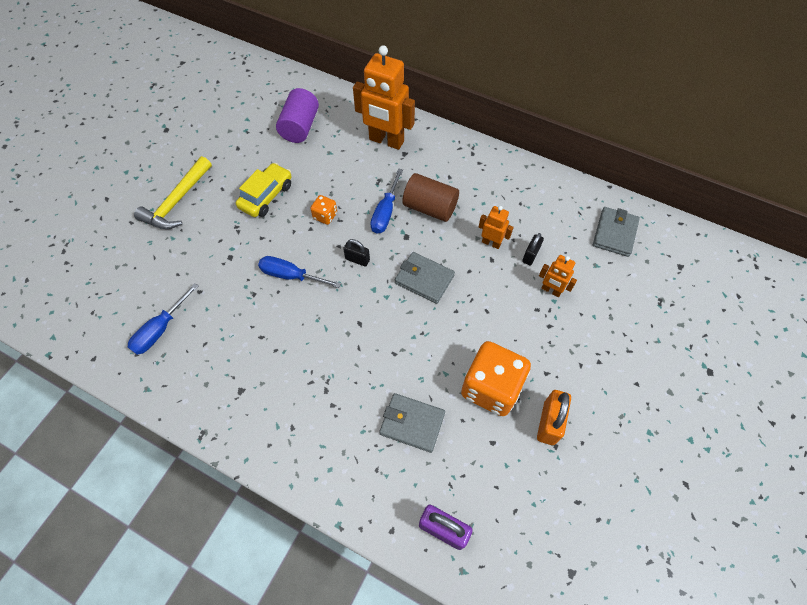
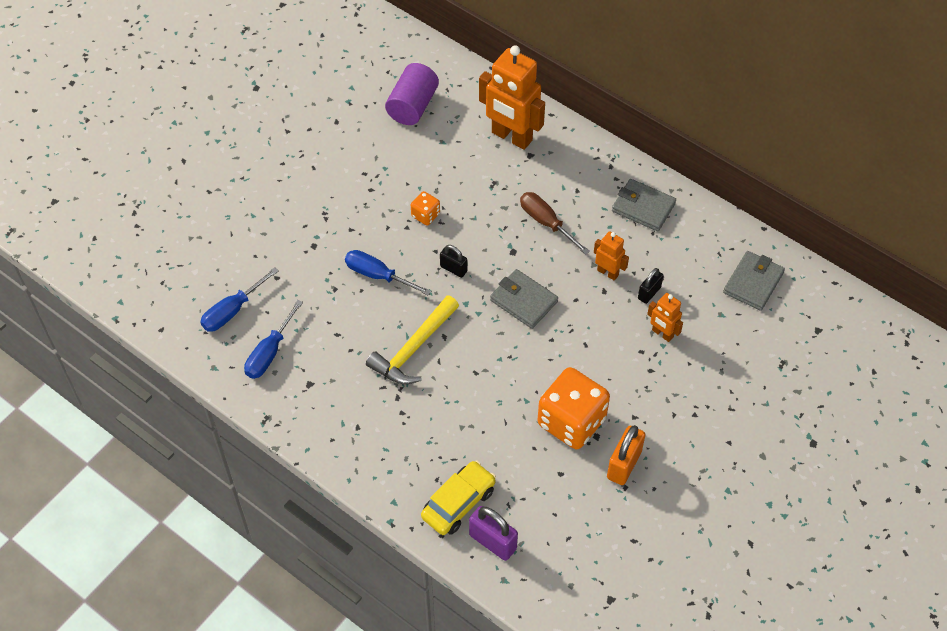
camera: 10 degrees right, 5 degrees down
yellow hammer [134,156,212,229] -> yellow hammer moved to [366,295,459,384]
yellow car [236,163,292,217] -> yellow car moved to [421,461,496,535]
blue screwdriver [370,168,403,234] -> blue screwdriver moved to [244,300,303,379]
grey wallet [379,393,445,453] -> grey wallet moved to [612,179,676,231]
brown cylinder [402,173,459,222] -> brown screwdriver [520,192,590,255]

